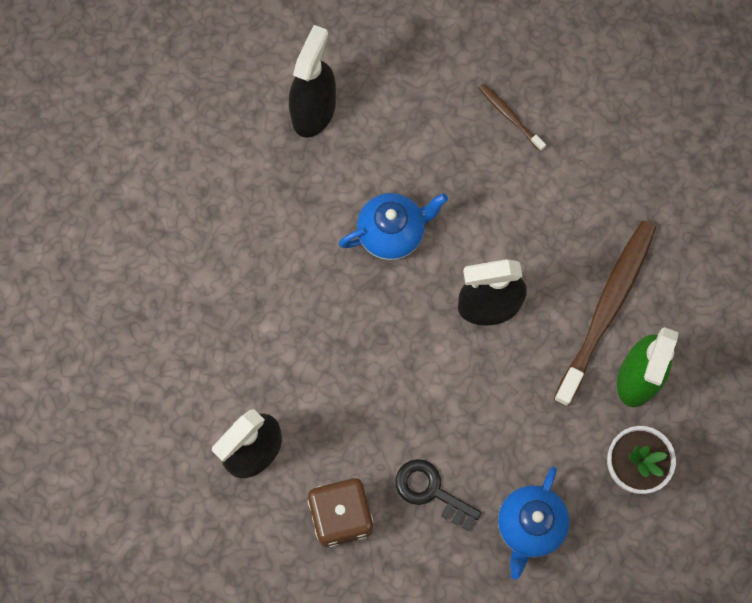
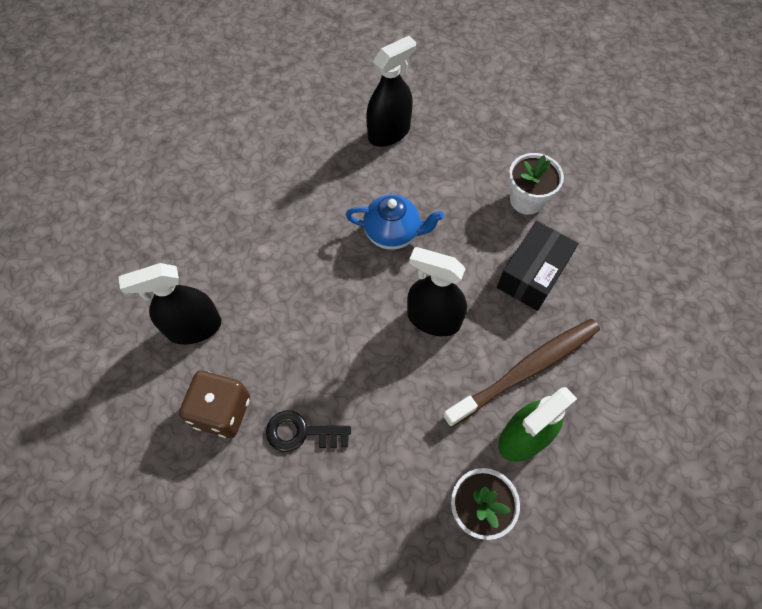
camera: 30 degrees right, 10 degrees down
black key [396,459,482,531] -> black key turned 60 degrees counterclockwise [266,410,351,452]
brown toothbrush [479,83,546,152] -> white flower pot [508,153,564,215]
blue teapot [498,466,569,580] -> none
none -> black box [497,221,579,311]

